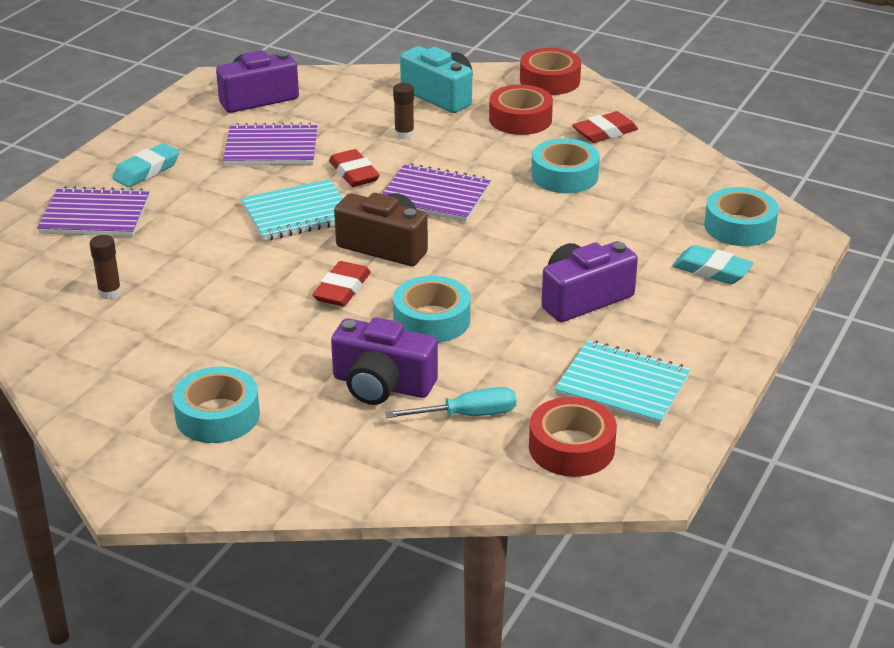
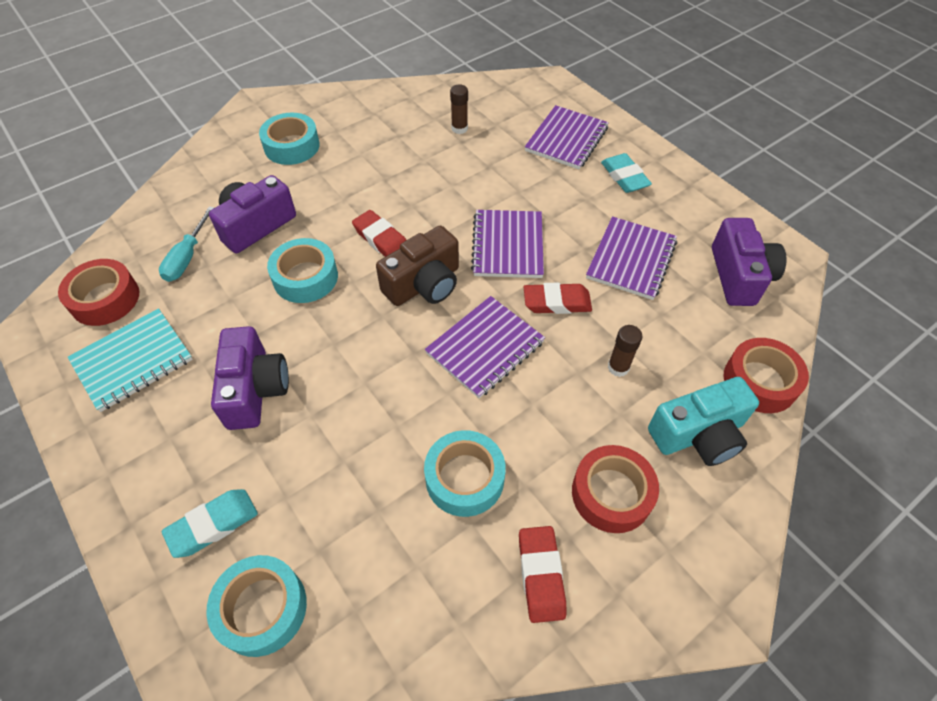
camera: 115 degrees right, 20 degrees up
turquoise notebook [241,179,343,241] -> purple notebook [471,210,544,278]
red tape [520,48,581,95] -> red tape moved to [724,338,809,413]

